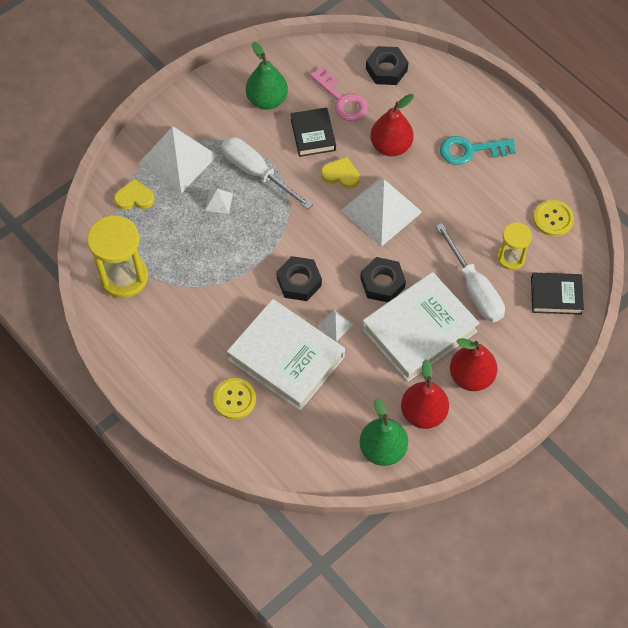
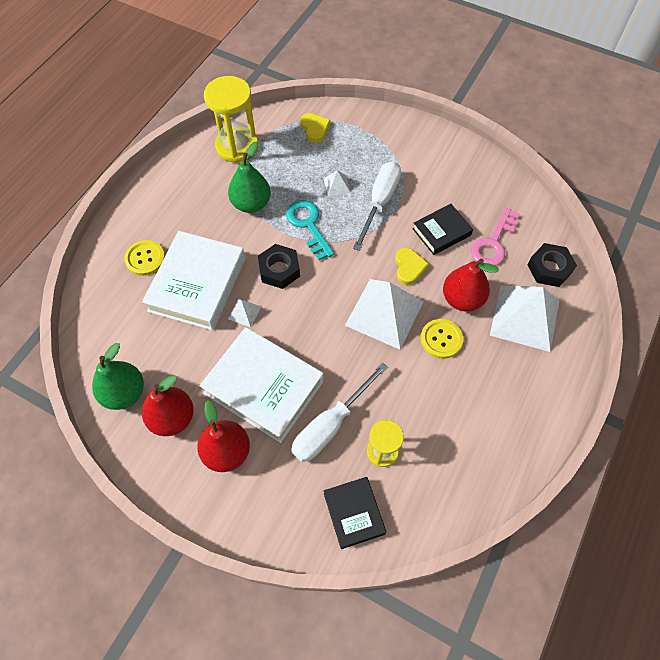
camera: 70 degrees right, 0 degrees up
white pyramid [138,127,218,193] -> white pyramid moved to [490,285,559,352]
green pear [246,42,288,110] -> green pear moved to [228,142,271,213]
black nut [360,257,406,302] -> none
turquoise key [440,136,516,165] -> turquoise key moved to [286,200,334,260]
yellow button [533,200,574,236] -> yellow button moved to [420,319,463,359]

